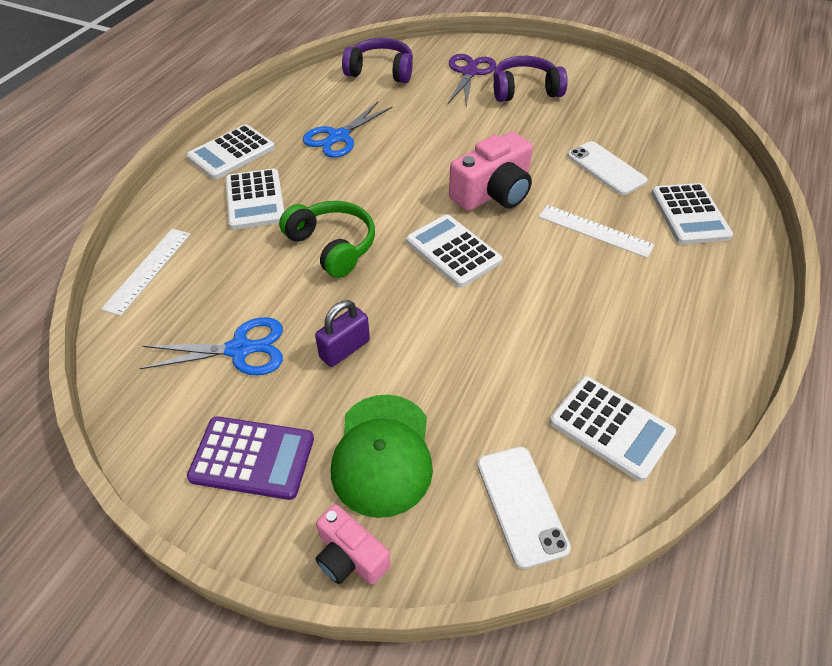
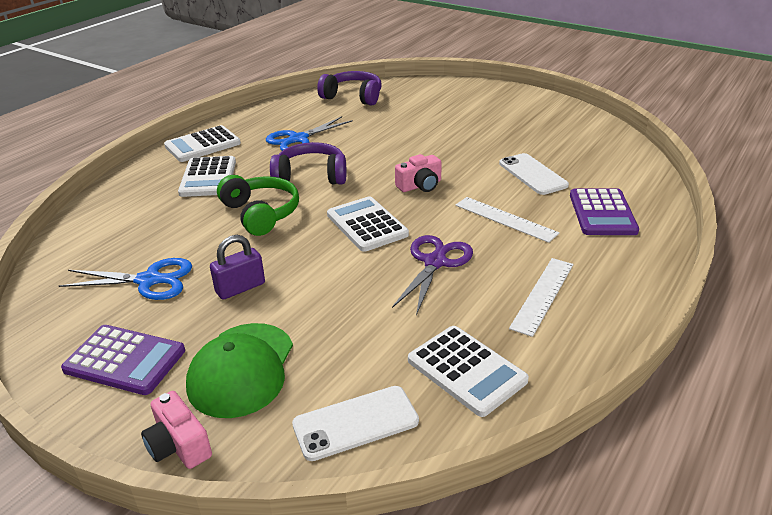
camera: 10 degrees right, 15 degrees down
white ruler [101,229,190,316] -> white ruler moved to [509,258,573,337]
purple scissors [448,54,496,107] -> purple scissors moved to [392,235,473,315]
pink camera [449,132,533,211] -> pink camera [395,154,442,192], size x0.59
white phone [477,447,571,569] -> white phone turned 75 degrees clockwise [292,386,419,461]
purple headphones [493,56,568,102] -> purple headphones moved to [270,142,346,185]
white calculator [651,183,733,244] -> purple calculator [570,188,639,235]

